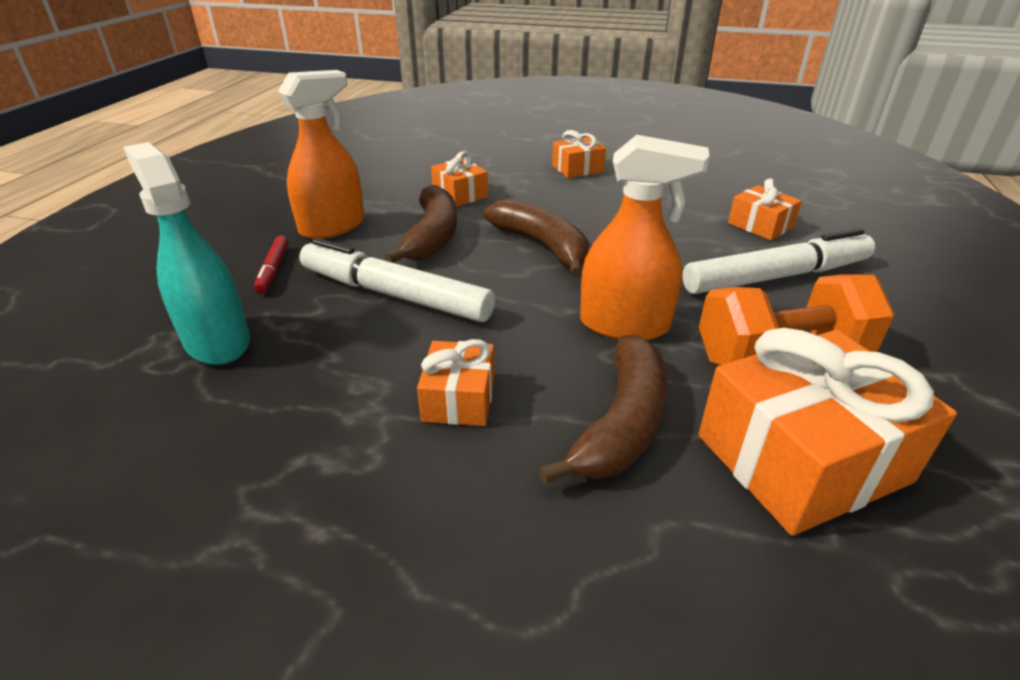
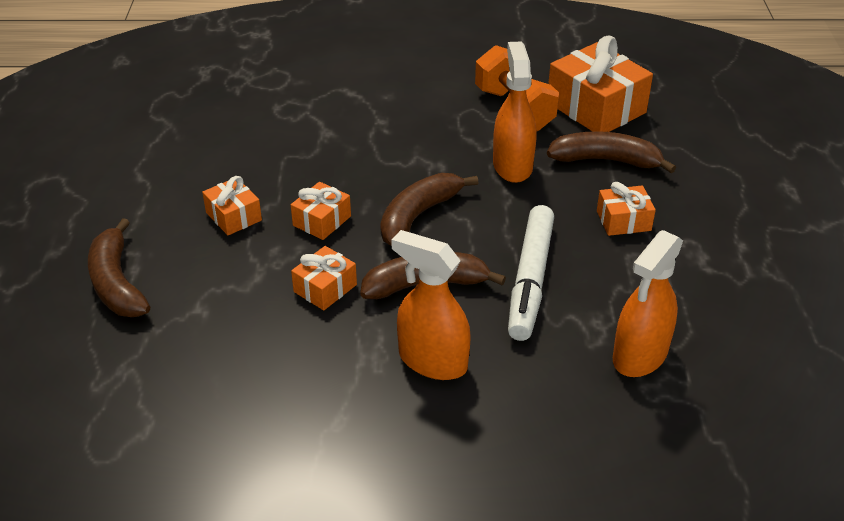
camera: 105 degrees left, 5 degrees up
turquoise spray bottle [123,142,250,365] -> orange spray bottle [613,230,683,377]
red marker [254,235,289,294] -> none
white marker [682,228,875,294] -> none
orange gift [728,179,802,240] -> orange gift moved to [291,182,351,240]
none -> brown banana [88,218,150,317]

